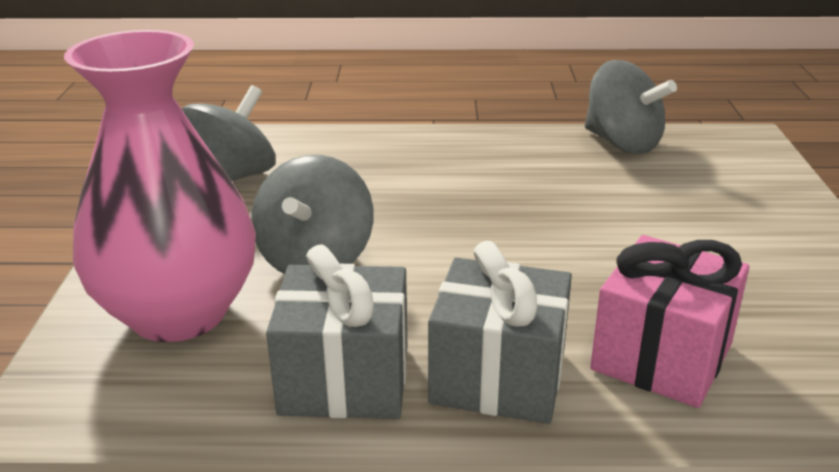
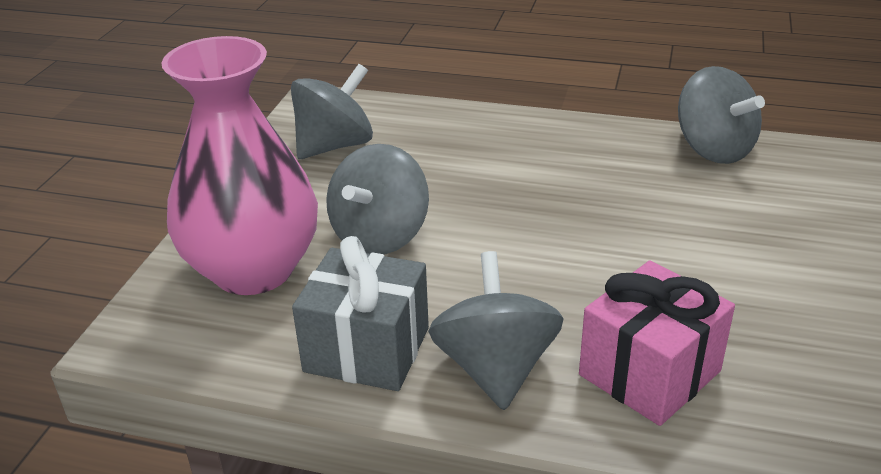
camera: 15 degrees right, 5 degrees up
grey gift [428,241,572,424] -> grey spinning top [428,251,564,410]

